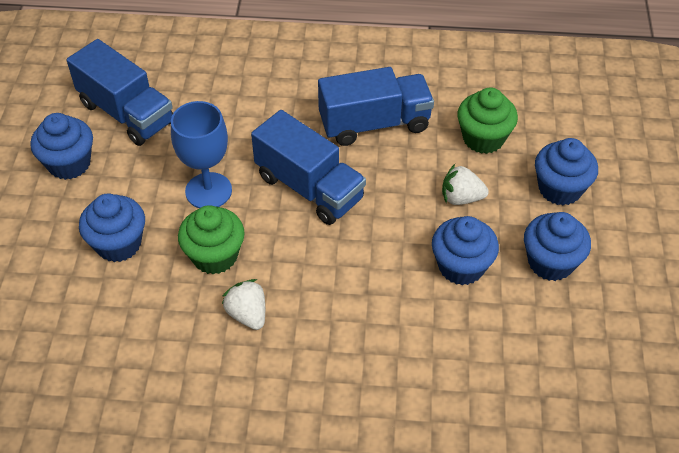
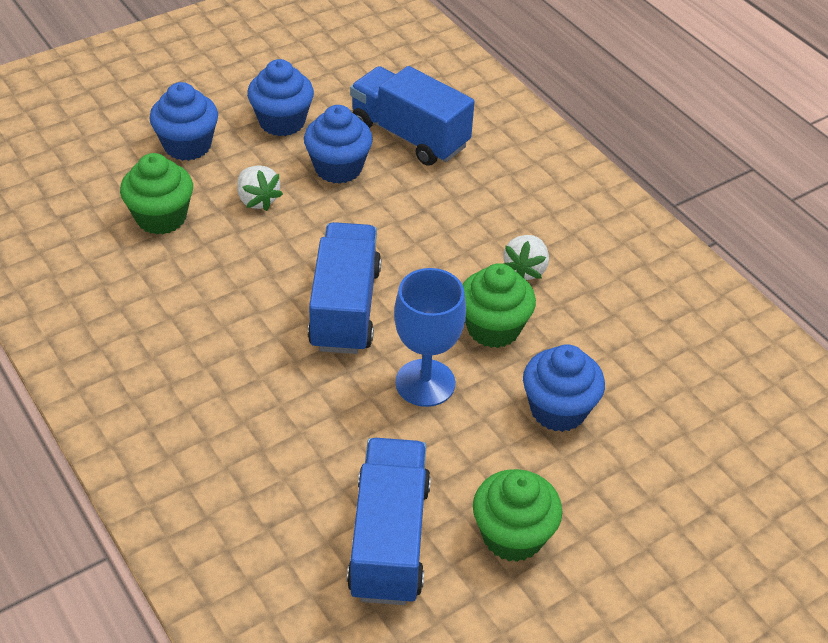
camera: 130 degrees left, 5 degrees down
blue cupcake [31,113,93,180] -> green cupcake [473,469,562,562]
blue truck [318,67,434,146] -> blue truck moved to [350,66,475,166]

